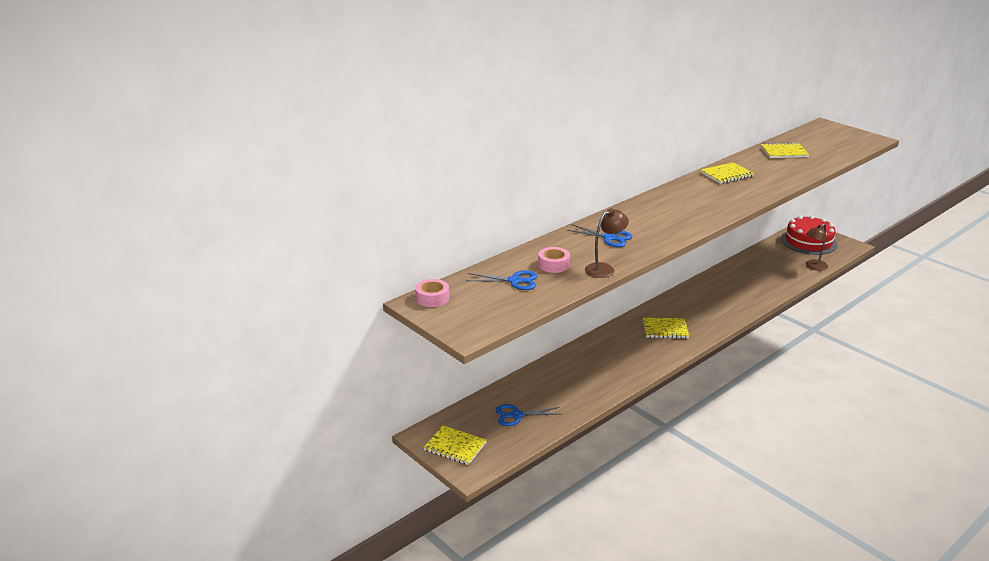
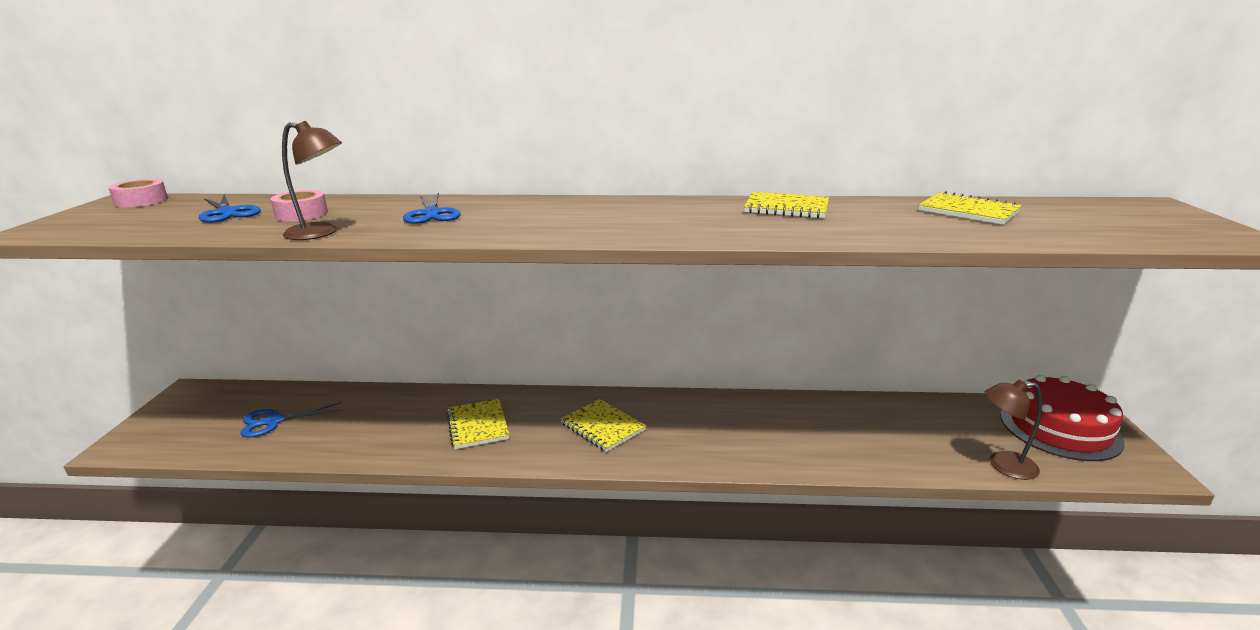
camera: 45 degrees right, 5 degrees down
yellow notebook [424,425,486,465] -> yellow notebook moved to [446,399,510,449]
blue scissors [496,404,560,426] -> blue scissors turned 60 degrees counterclockwise [241,402,341,437]

